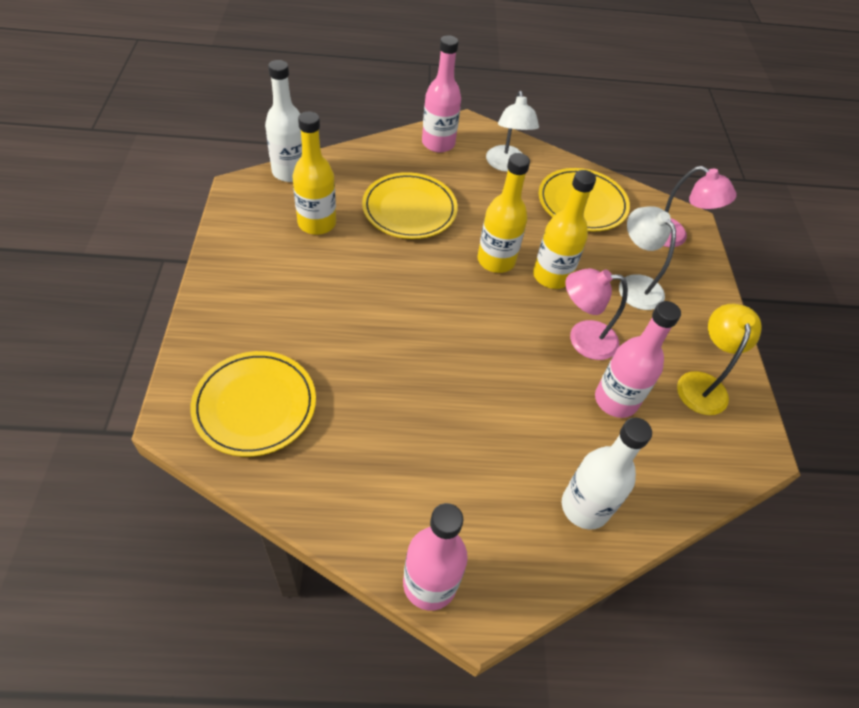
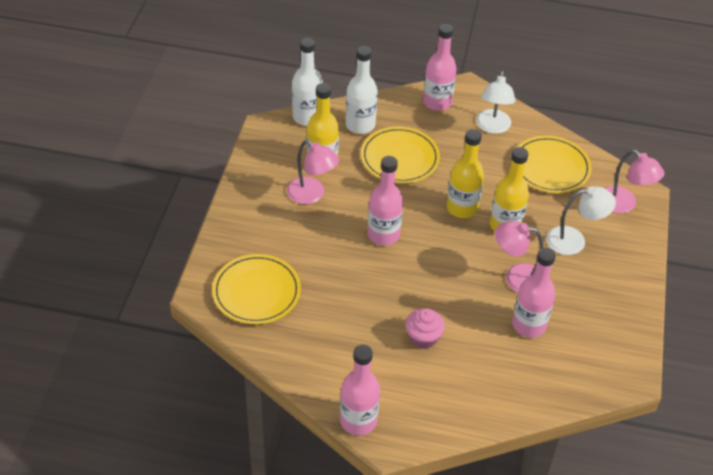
camera: 15 degrees right, 5 degrees down
white bottle [562,417,652,529] -> white bottle moved to [345,46,378,134]
white lamp [619,206,676,310] -> white lamp turned 105 degrees clockwise [547,186,616,255]
yellow lamp [677,304,762,415] -> none
none -> pink lamp [287,140,339,204]
none -> pink bottle [367,156,403,246]
none -> pink cupcake [405,308,445,349]

